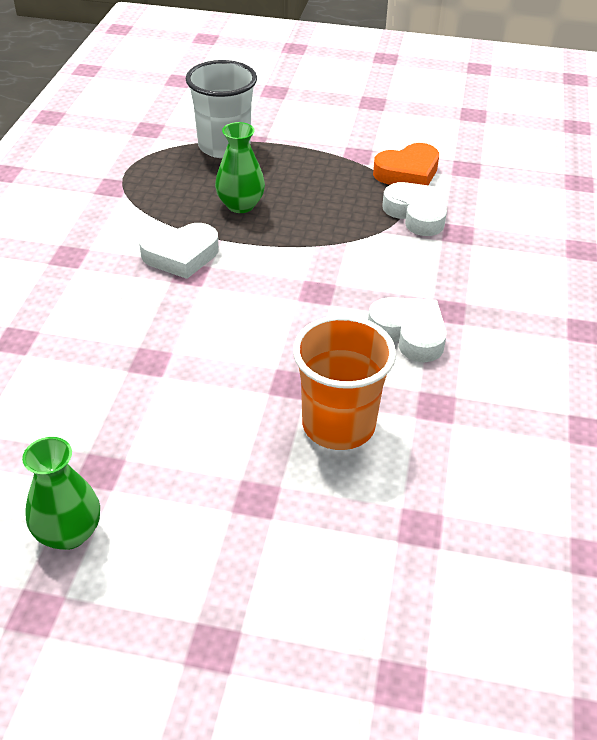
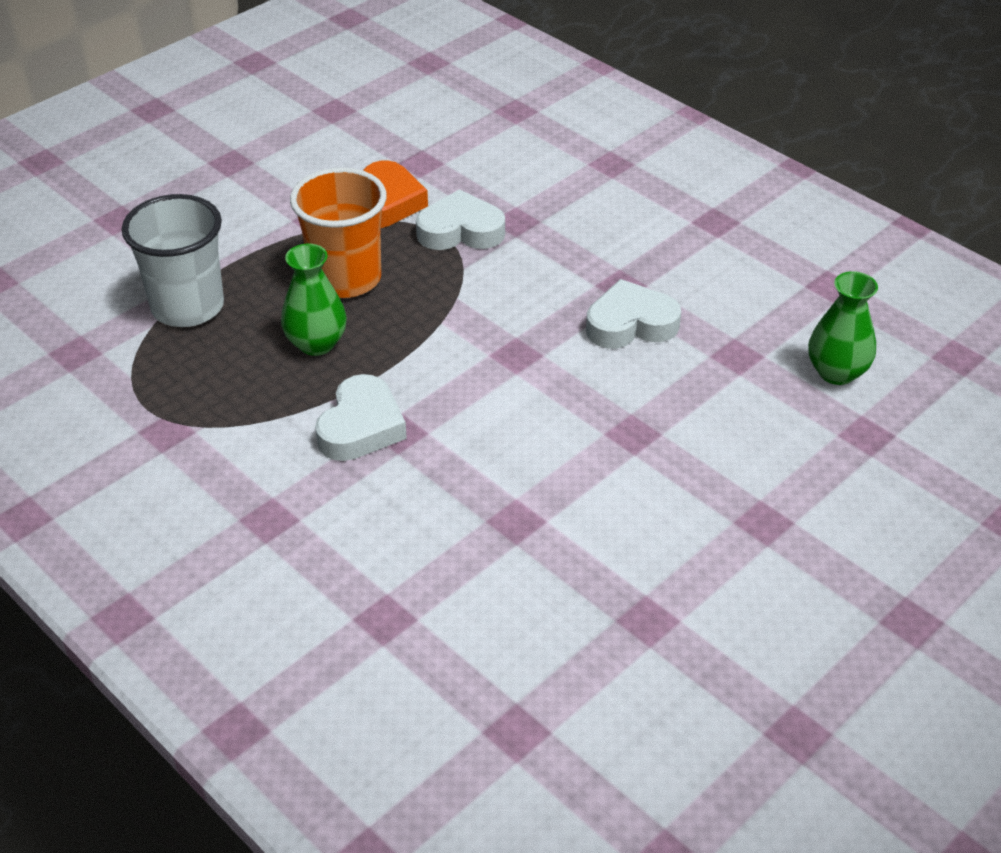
camera: 55 degrees left, 0 degrees up
green vase [22,437,100,550] -> green vase moved to [808,271,878,385]
orange cup [293,315,396,450] -> orange cup moved to [290,167,387,298]

